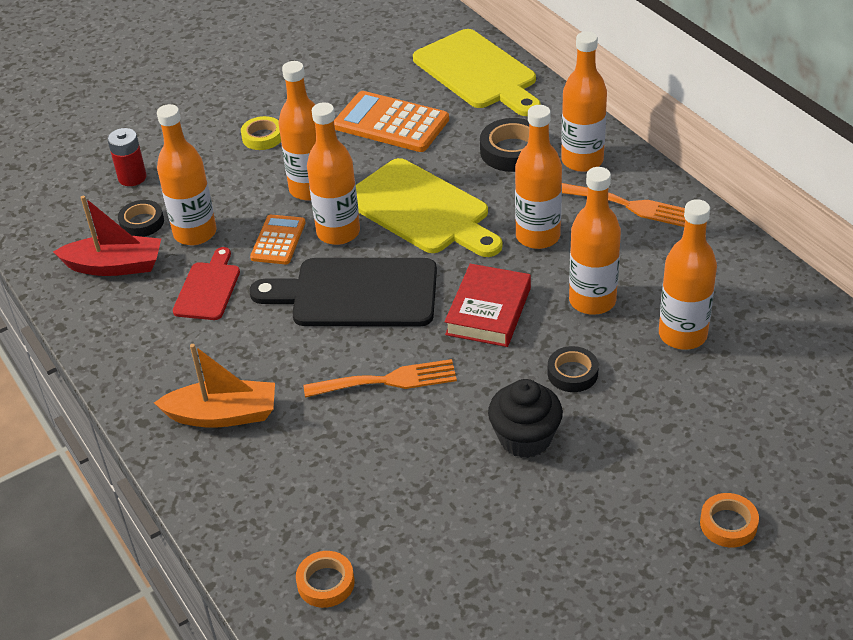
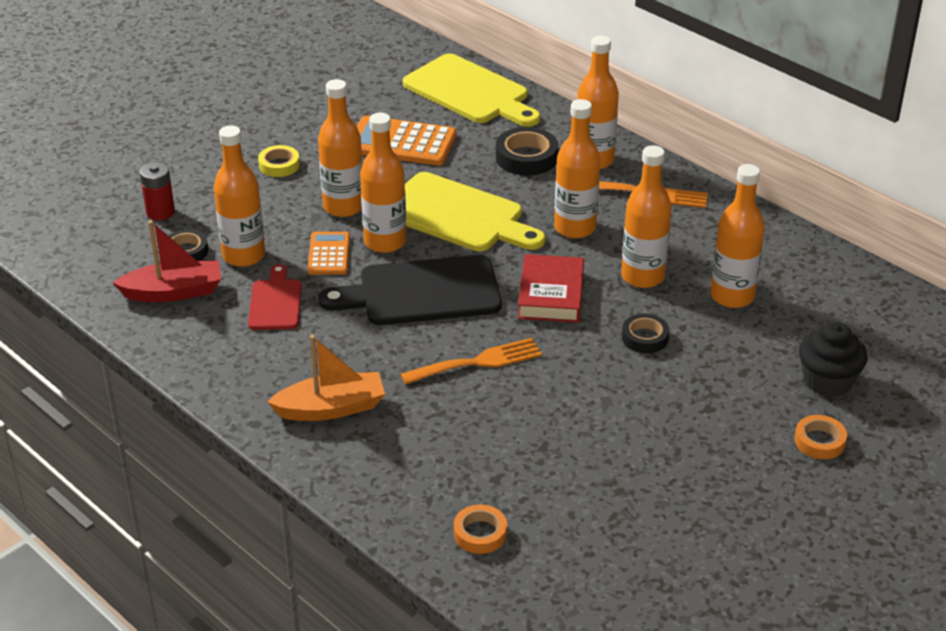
camera: 15 degrees left, 5 degrees down
black cupcake [488,379,563,458] -> black cupcake moved to [799,322,868,397]

